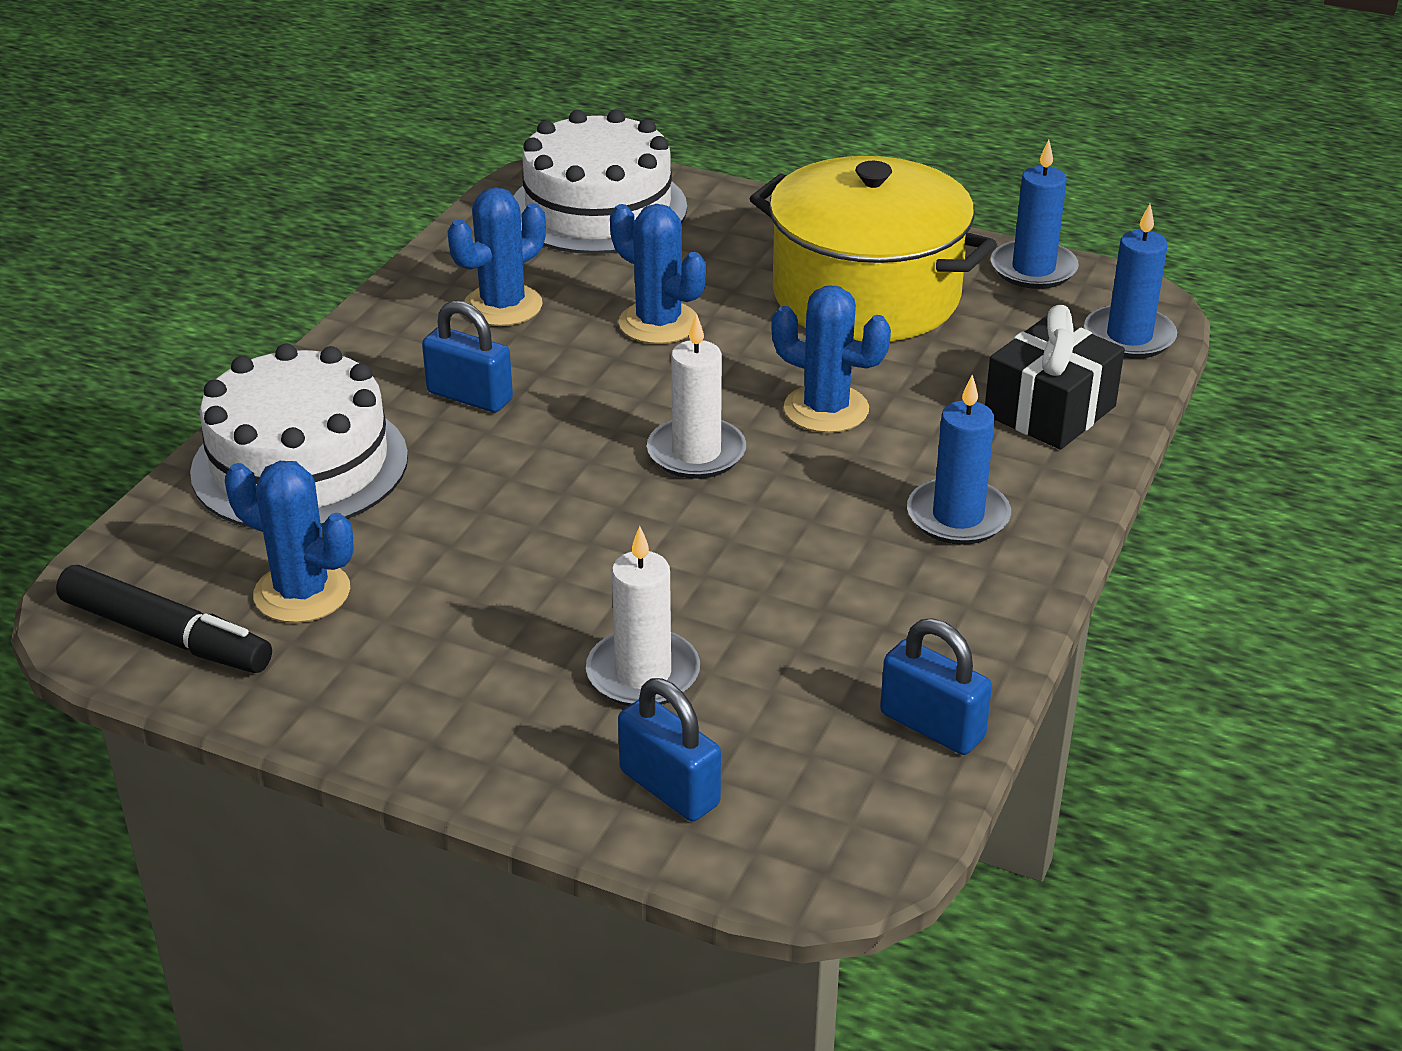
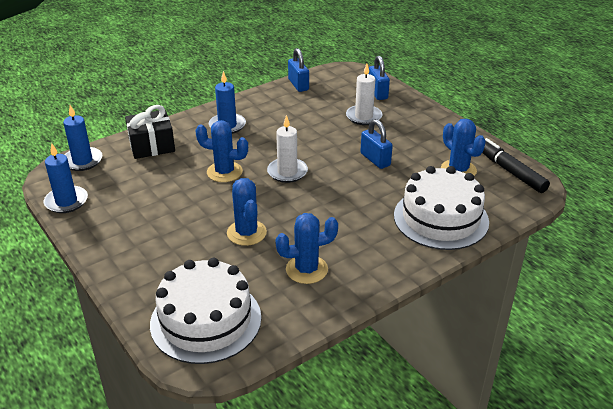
camera: 150 degrees left, 0 degrees up
blue padlock [422,301,513,413] -> blue padlock moved to [360,119,393,169]
yellow pot [750,156,996,341] -> none
blue cactus [771,285,891,433] -> blue cactus turned 45 degrees counterclockwise [195,120,248,182]

